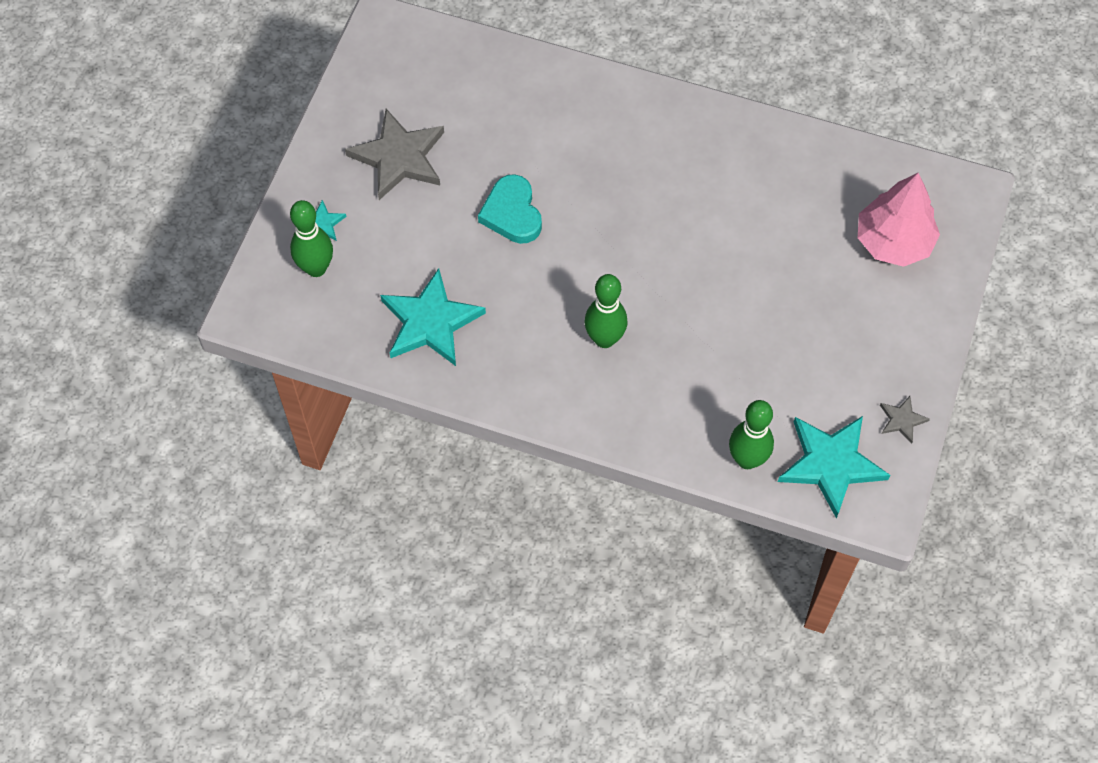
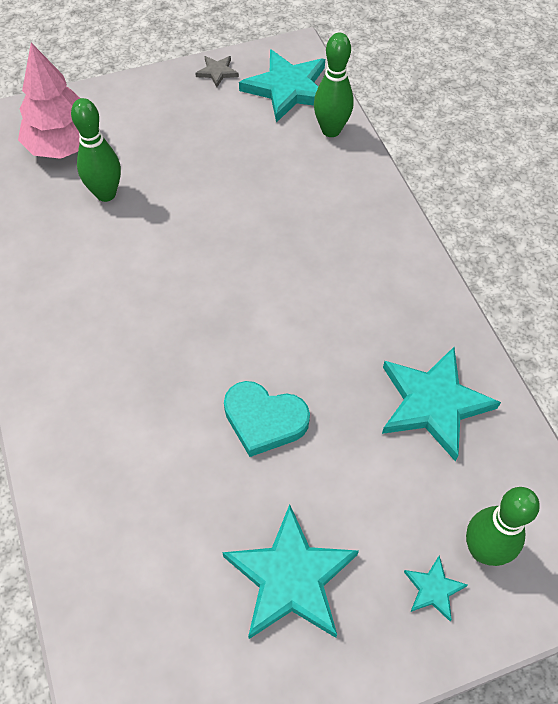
camera: 130 degrees left, 5 degrees down
grey star [345,109,444,200] -> turquoise star [222,504,359,639]
turquoise heart [478,174,542,244] -> turquoise heart turned 75 degrees clockwise [224,381,310,457]
green bowling pin [584,274,628,348] -> green bowling pin moved to [71,98,121,202]

